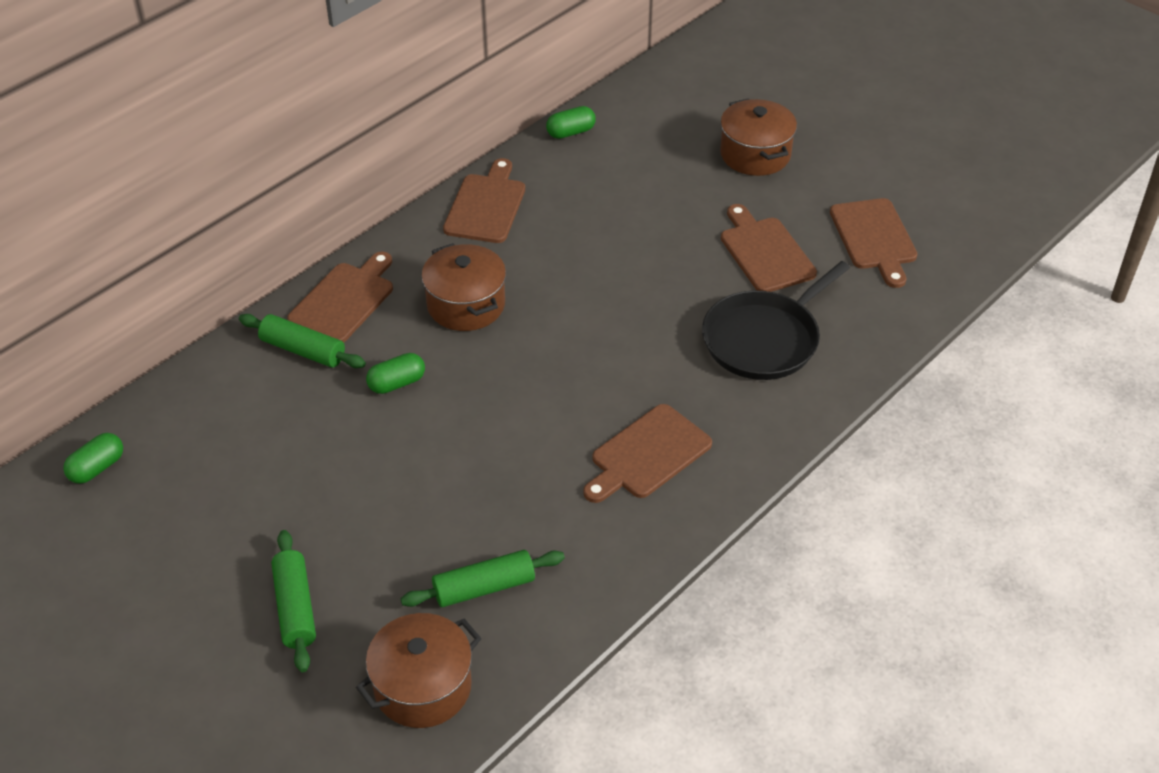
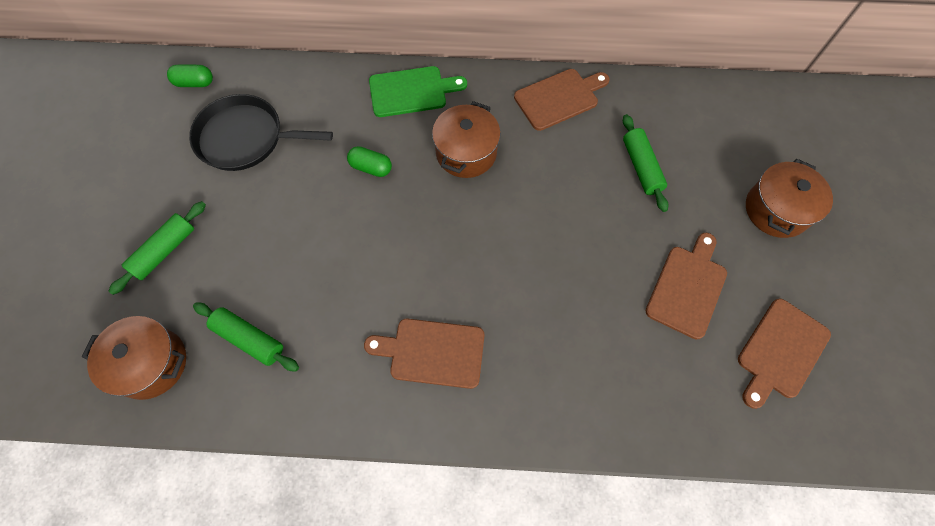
camera: 50 degrees right, 20 degrees up
green rolling pin [239,314,366,368] -> green rolling pin moved to [623,114,669,212]
brown cutting board [287,252,393,343] -> green cutting board [369,66,467,117]
green capsule [546,106,596,139] -> none
black pan [702,261,850,380] -> black pan moved to [189,94,333,171]

